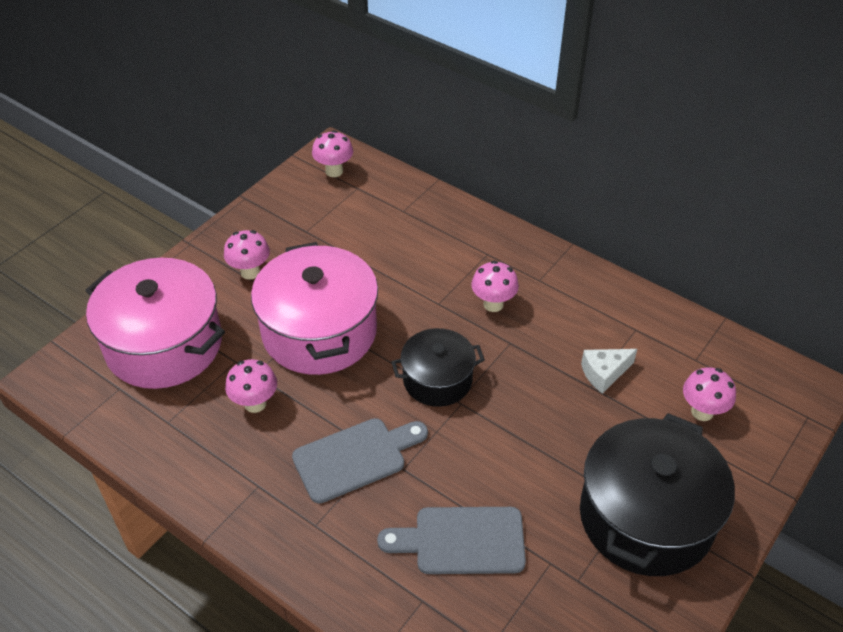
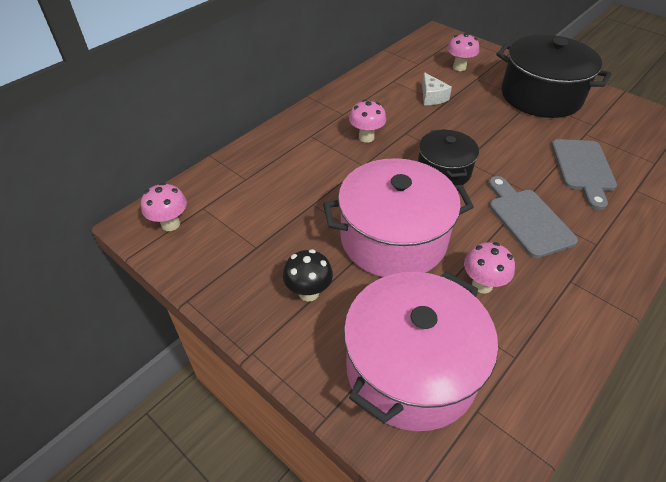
camera: 85 degrees left, 0 degrees up
pink mushroom [224,230,270,280] -> black mushroom [283,249,333,302]

